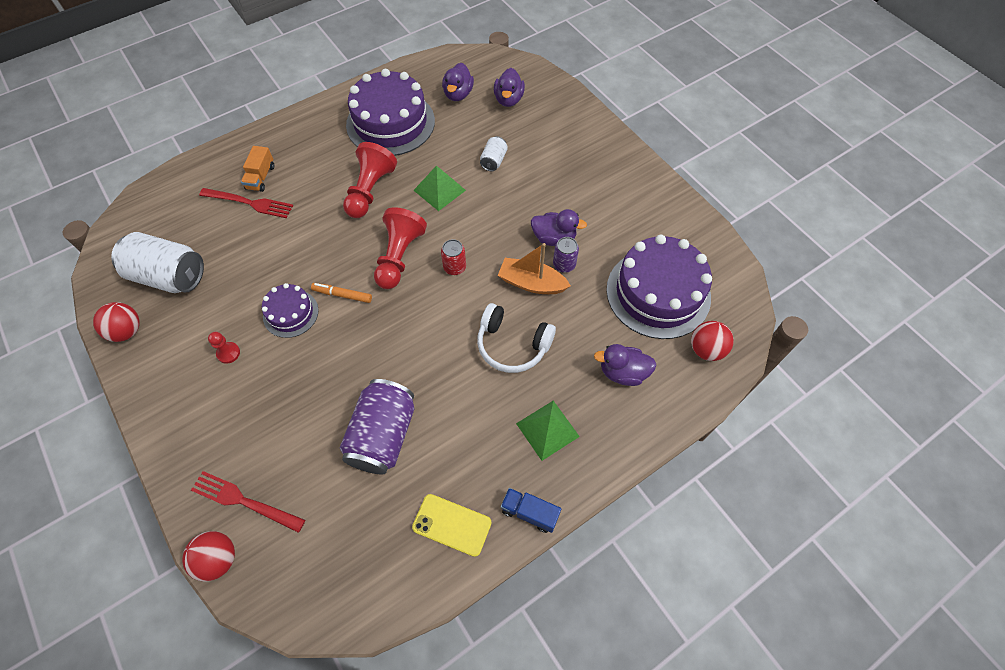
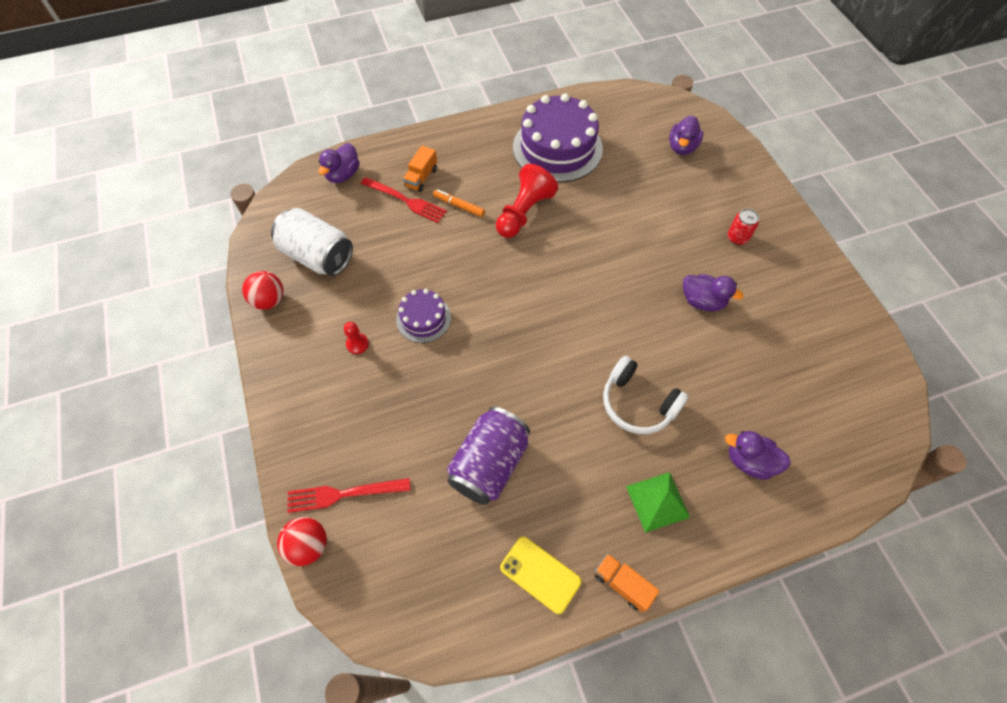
camera: 15 degrees right, 0 degrees up
red fork [191,471,305,533] -> red fork turned 45 degrees counterclockwise [287,478,410,513]
orange marker [311,283,372,303] -> orange marker moved to [433,189,485,217]
red pawn [374,207,427,289] -> none
green pyramid [414,165,466,211] -> none
red can [441,239,466,275] -> red can moved to [728,209,759,245]
purple duck [442,63,474,101] -> purple duck moved to [318,143,360,183]
white can [480,136,508,172] -> none
orange boat [498,243,571,294] -> none
blue truck [501,488,561,533] -> orange truck [595,553,659,612]
purple can [553,237,579,273] -> none
purple cake [606,234,712,339] -> none
red ball [691,321,734,361] -> none

